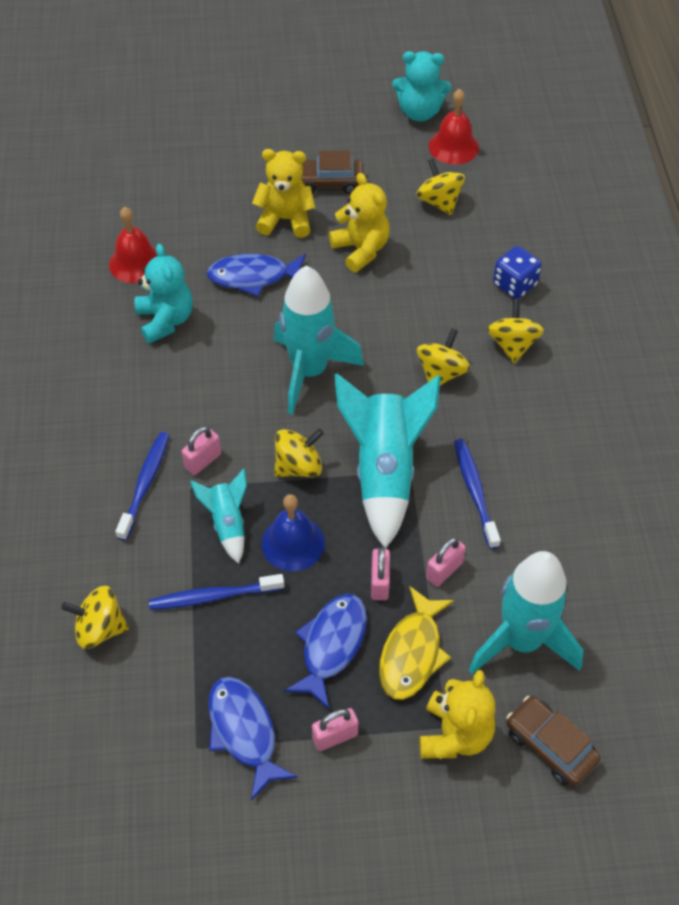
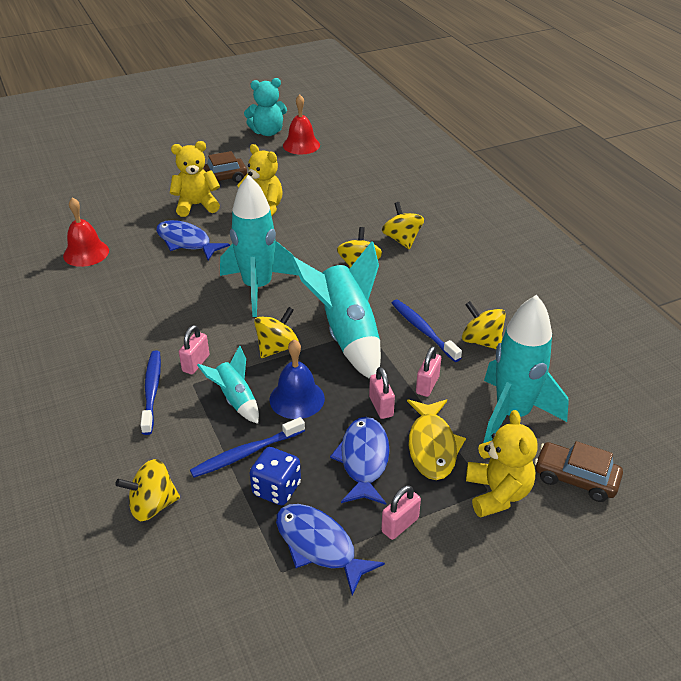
camera: 20 degrees left, 15 degrees down
turquoise teddy bear [135,244,193,344] -> none
blue fish [207,254,306,297] -> blue fish turned 60 degrees clockwise [156,220,230,260]
yellow spinning top [416,158,465,215] -> yellow spinning top moved to [462,301,506,349]
blue dice [493,246,542,299] -> blue dice moved to [250,447,301,505]

